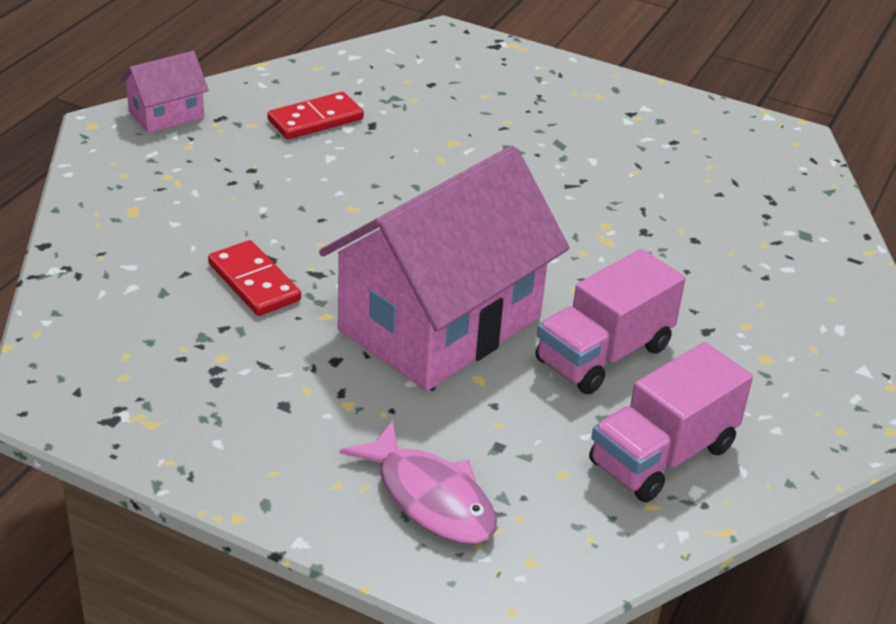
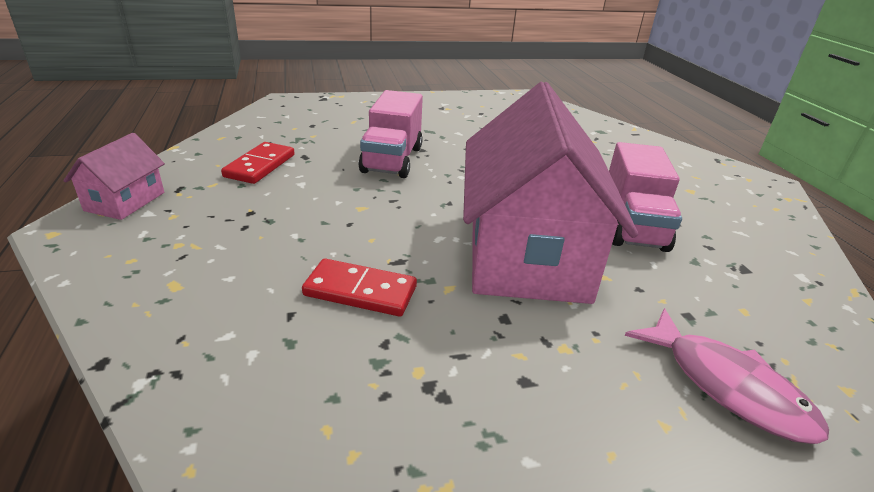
camera: 40 degrees left, 5 degrees down
pink fish [340,420,497,544] -> pink fish turned 45 degrees clockwise [625,308,829,444]
pink truck [589,342,753,502] -> pink truck moved to [358,90,423,178]

